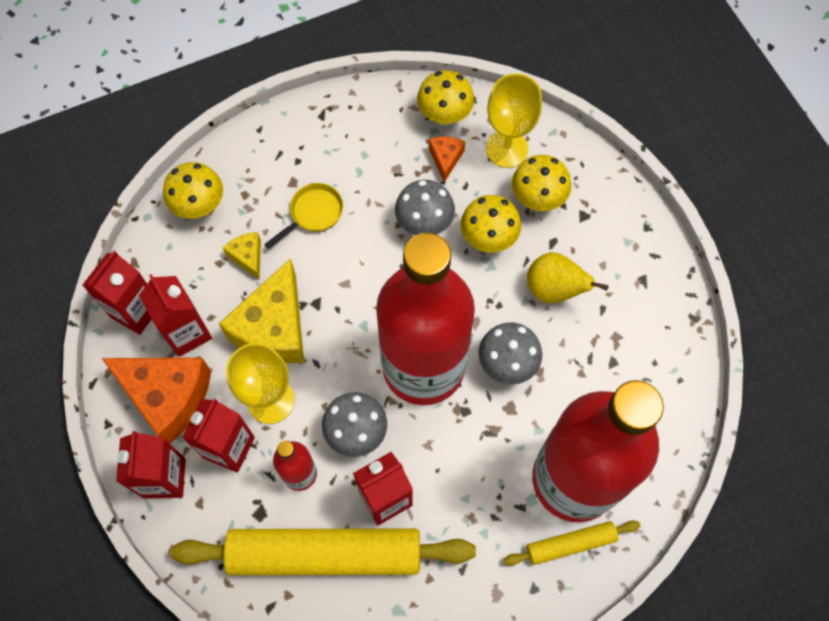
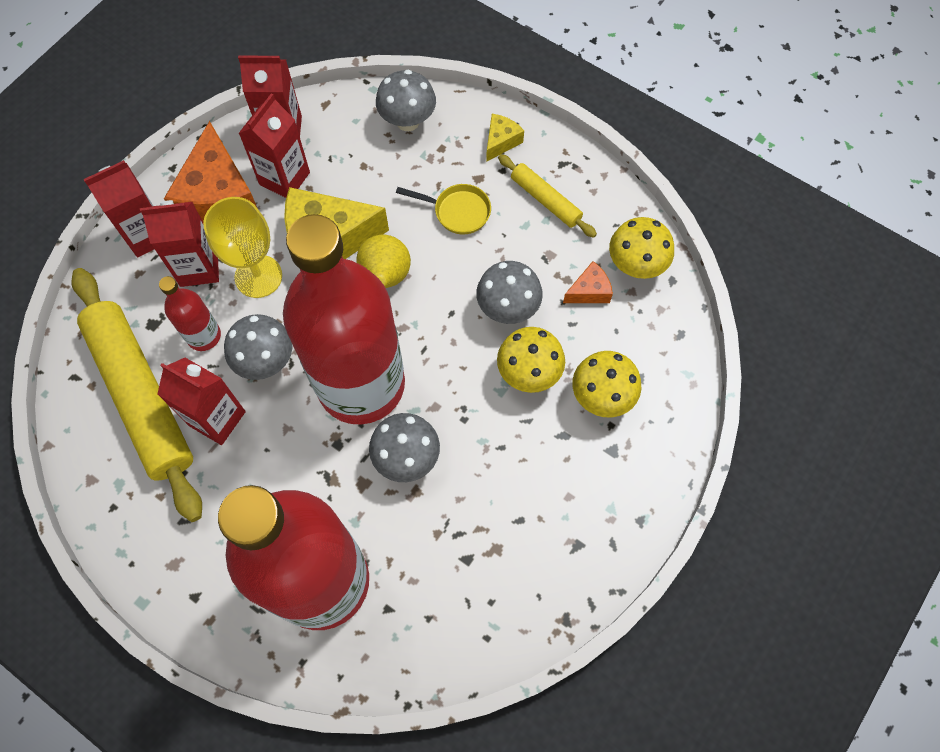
camera: 60 degrees right, 0 degrees up
yellow mushroom [163,162,223,219] -> grey mushroom [376,70,436,131]
yellow cheese [223,232,261,280] -> yellow cheese moved to [486,114,524,162]
yellow goblet [486,73,542,168] -> none
yellow rolling pin [504,520,640,566] -> yellow rolling pin moved to [498,154,597,238]
yellow pear [527,252,609,304] -> yellow pear moved to [356,235,411,288]

